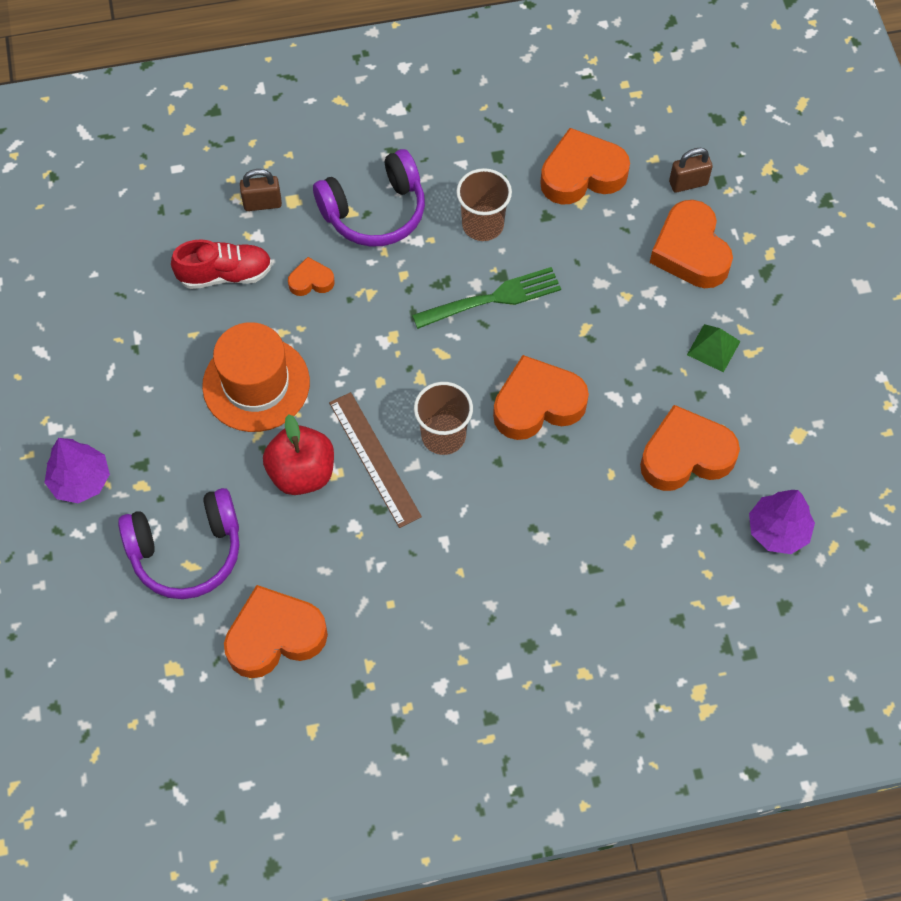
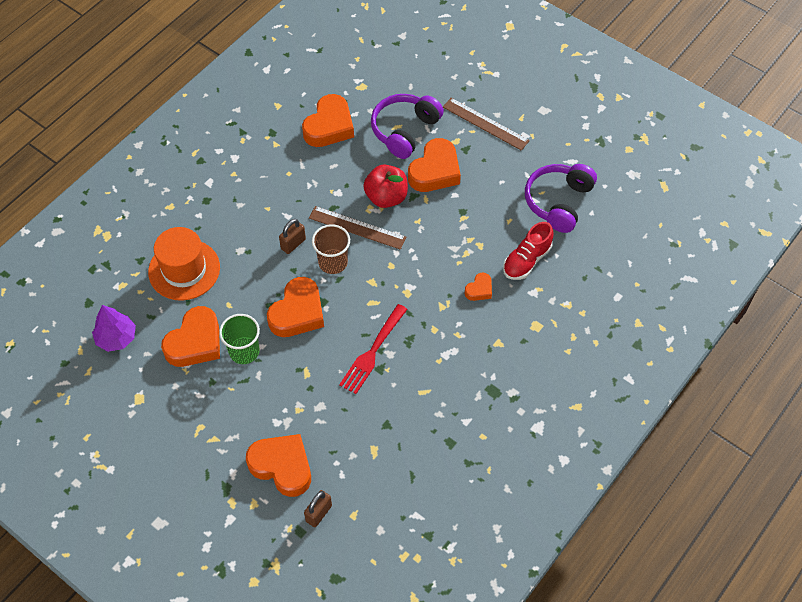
camera: 140 degrees right, 5 degrees down
purple tree [44,438,110,503] -> brown ruler [443,98,530,151]
orange hat [202,322,310,432] -> orange hat moved to [148,227,220,301]
brown padlock [240,169,282,211] -> brown padlock moved to [279,219,306,254]
purple headphones [313,149,425,247] -> purple headphones moved to [525,164,597,233]
green fork [412,267,561,329] -> red fork [339,304,408,394]
brown cup [456,168,512,241] -> none
orange heart [540,128,630,205] -> orange heart moved to [408,138,461,192]
green pyramid [687,324,741,372] -> none
none -> green cup [219,314,260,364]

